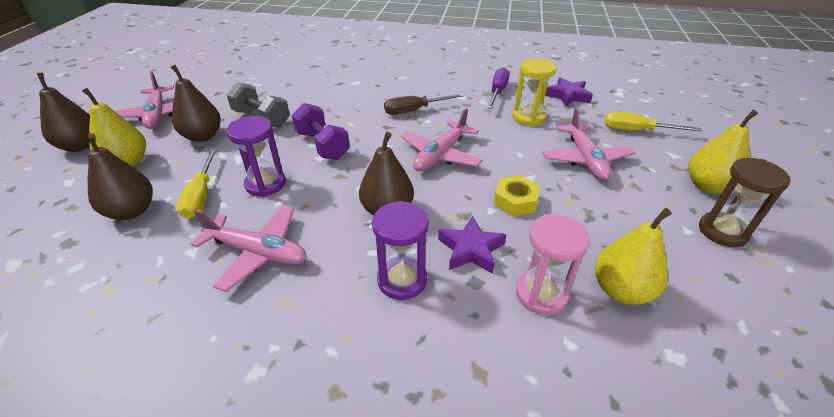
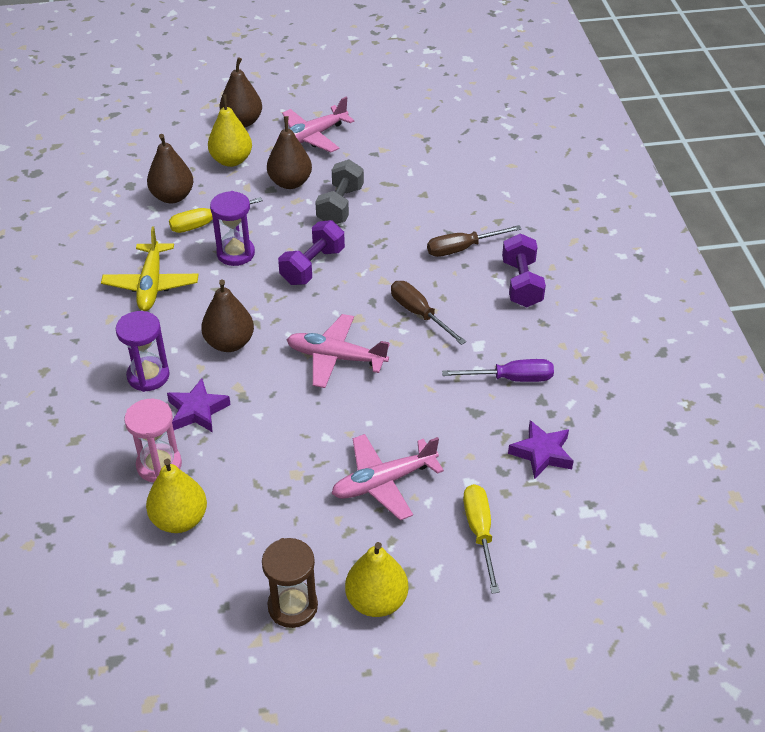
camera: 70 degrees right, 5 degrees up
pink plane [191,207,307,292] -> yellow plane [101,226,198,311]
yellow nut [494,175,540,217] -> none
yellow hourglass [513,58,557,126] -> none
none -> brown screwdriver [427,225,521,257]
none -> purple dumbbell [502,233,546,307]

